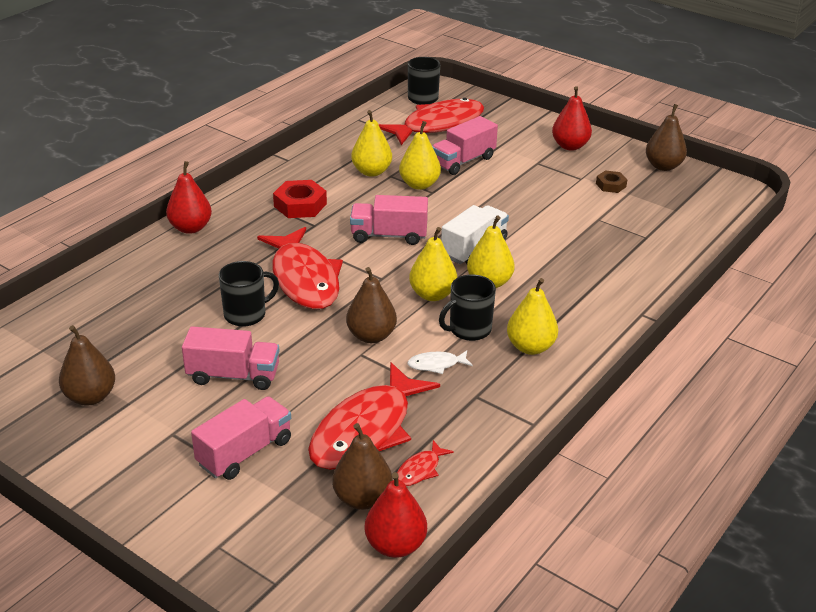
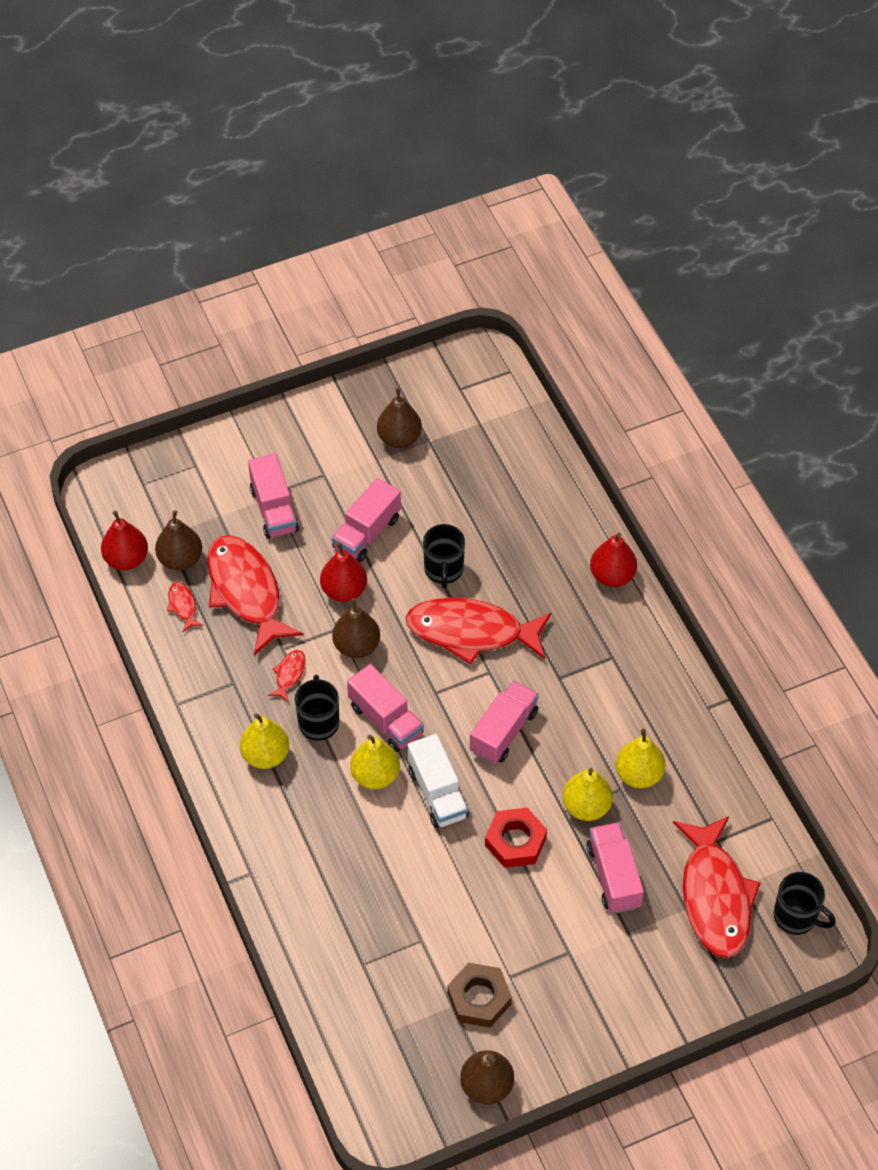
camera: 120 degrees right, 20 degrees up
red nut [273,180,327,218] -> red nut moved to [485,807,547,868]
white fish [407,350,473,374] -> red fish [268,650,306,702]
yellow pear [409,227,457,301] -> pink truck [347,664,424,752]
red pear [552,86,592,151] -> red pear moved to [320,542,367,602]
brown nut [596,170,628,193] -> brown nut [447,963,512,1028], size x1.68

